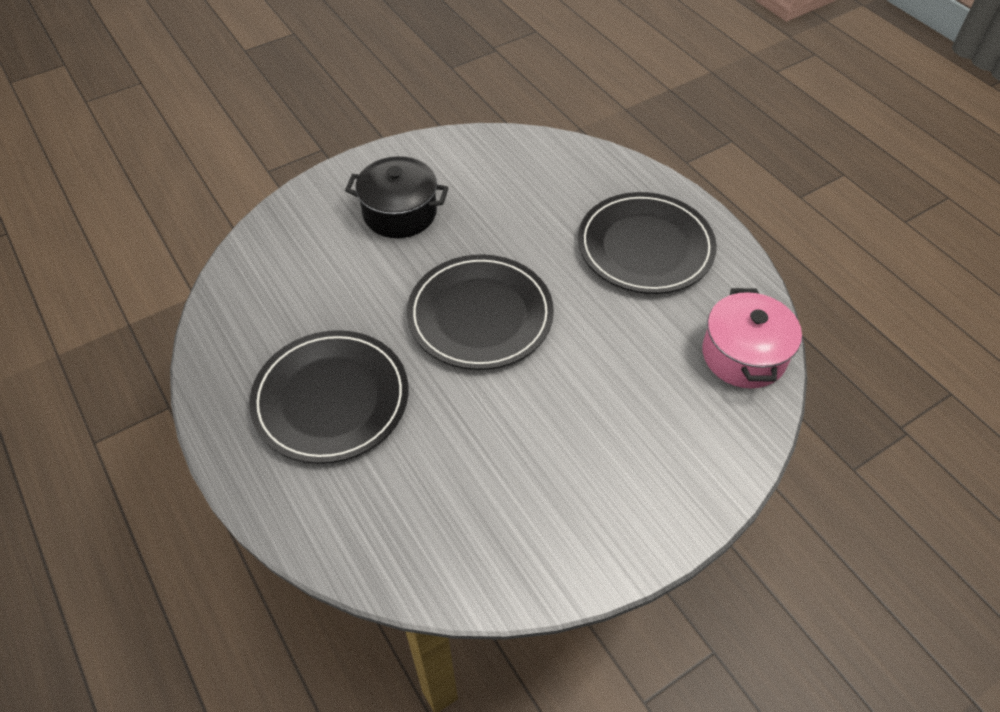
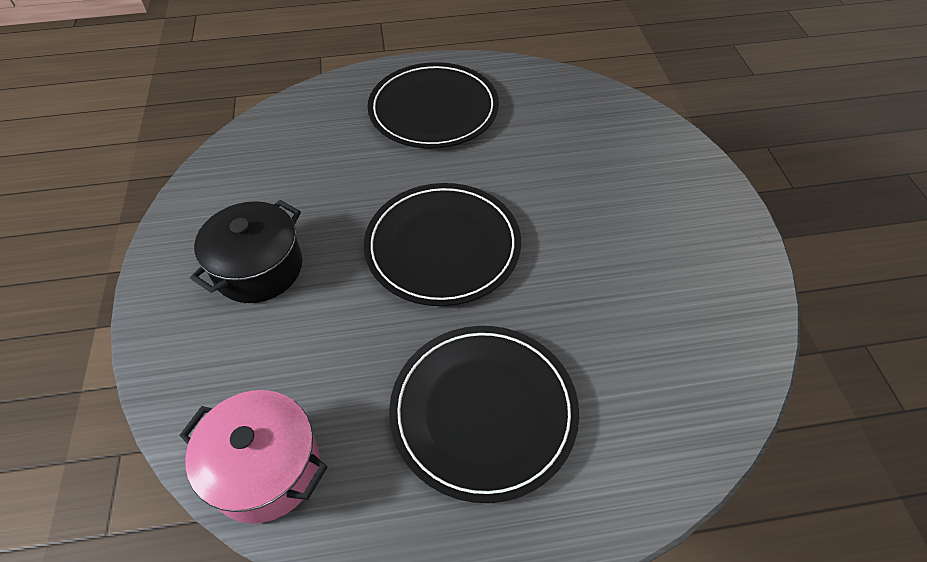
camera: 65 degrees left, 0 degrees up
pink pot [702,288,802,388] -> pink pot moved to [179,390,328,524]

